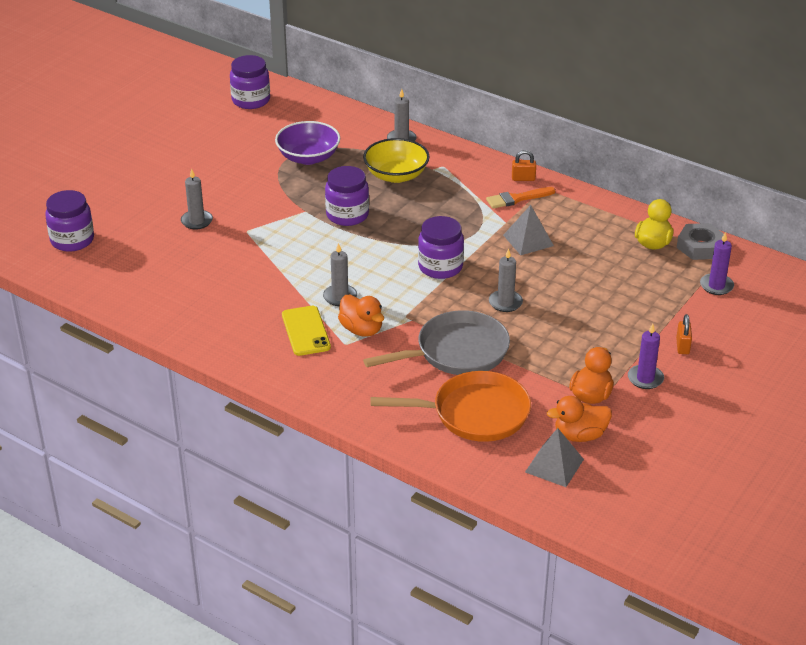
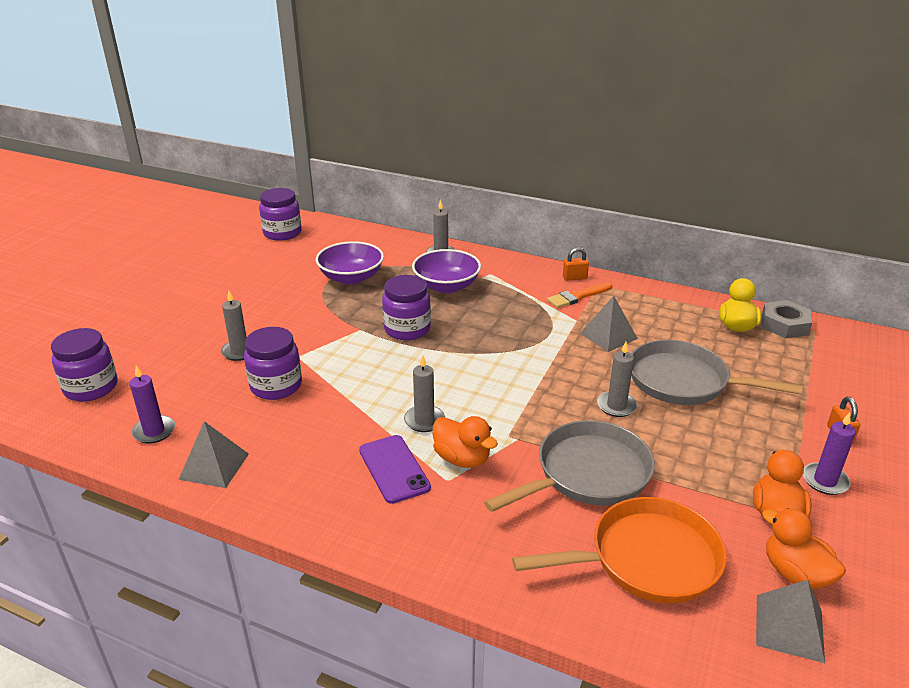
camera: 10 degrees left, 5 degrees down
yellow phone [282,306,331,356] -> purple phone [359,435,431,504]
yellow bowl [363,138,430,183] -> purple bowl [412,249,481,293]
purple jar [418,216,464,279] -> purple jar moved to [244,327,302,400]
orange duck [547,396,612,442] -> orange duck turned 75 degrees clockwise [762,508,846,589]
purple candle [700,232,734,295] -> purple candle moved to [130,366,175,444]
none -> grey pyramid [179,421,249,488]
none -> grey pan [631,340,803,405]

